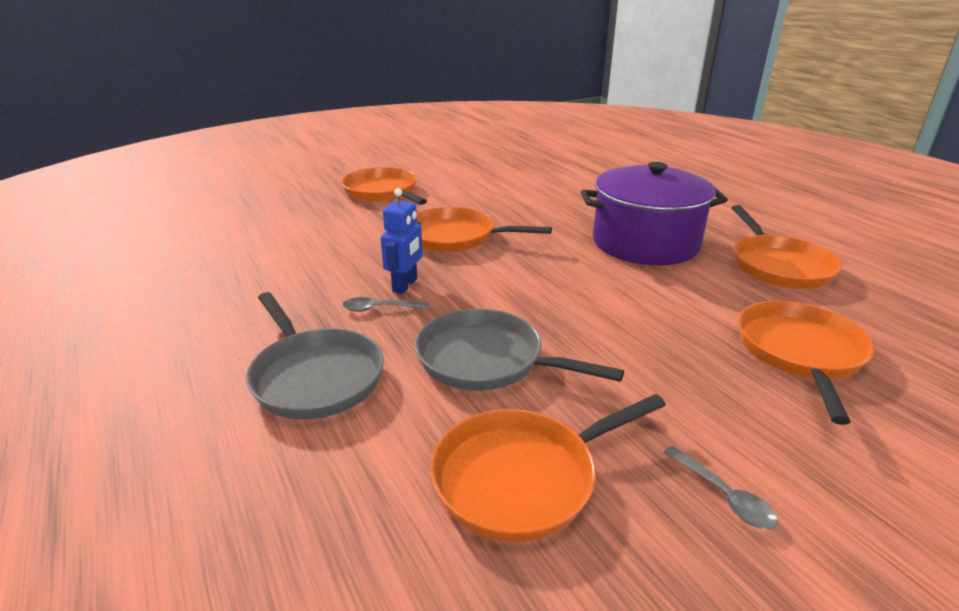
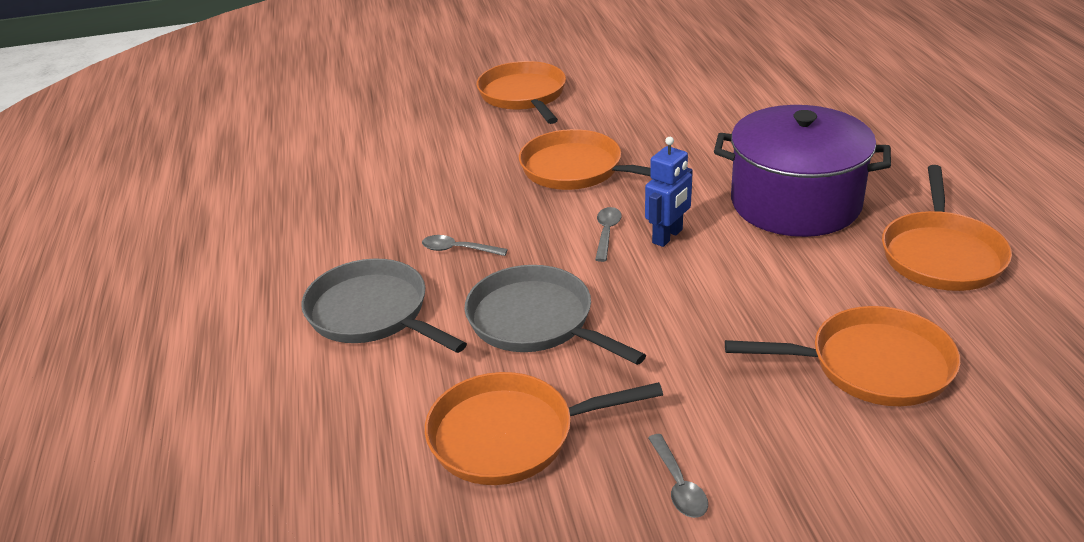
camera: 20 degrees right, 5 degrees up
grey pan [246,292,384,419] -> grey pan turned 150 degrees clockwise [301,258,467,353]
blue robot [381,188,423,294] -> blue robot moved to [645,137,693,247]
orange pan [738,301,874,425] -> orange pan turned 60 degrees clockwise [725,306,960,406]
none -> grey spoon [595,207,622,262]

